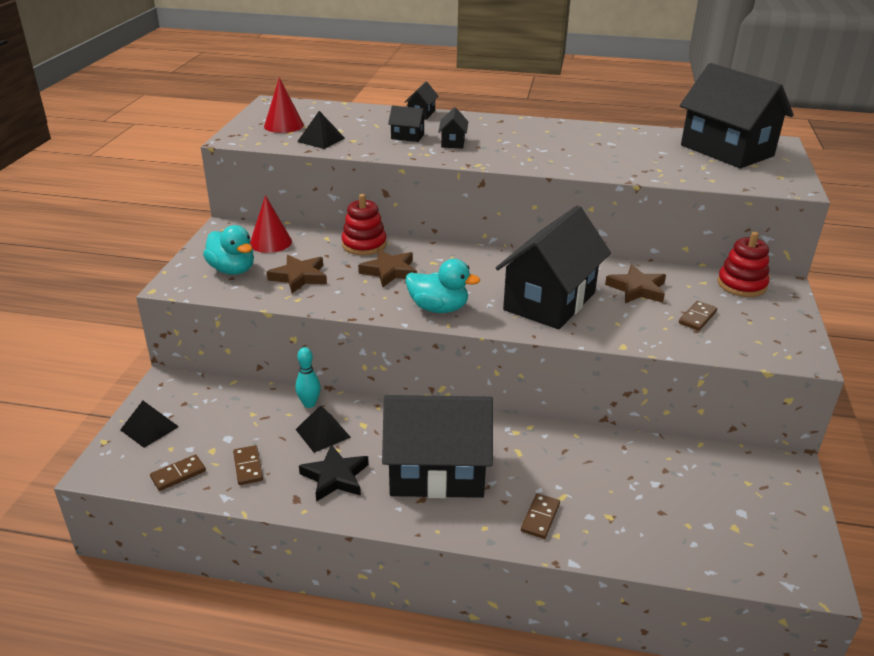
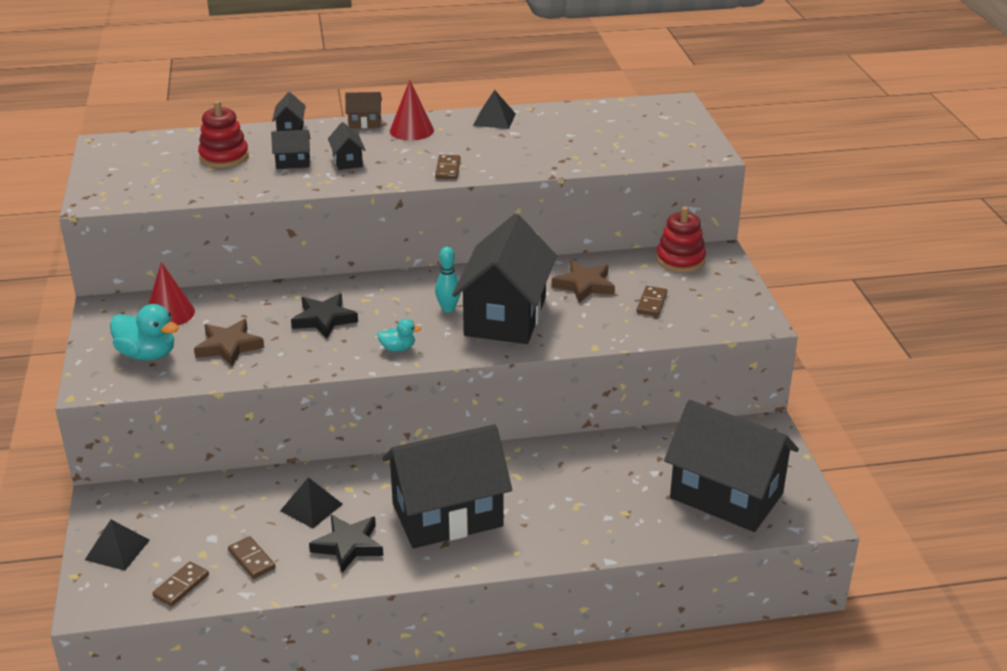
camera: 20 degrees left, 0 degrees up
red cone [264,77,304,133] -> red cone moved to [390,80,434,141]
turquoise bowling pin [295,347,321,408] -> turquoise bowling pin moved to [435,247,461,312]
black pyramid [297,111,345,149] -> black pyramid moved to [473,90,516,129]
red stacking toy [341,194,387,255] -> red stacking toy moved to [198,101,249,168]
brown star [358,249,417,287] -> black star [291,294,358,339]
turquoise duck [406,259,480,313] -> turquoise duck [377,319,422,352], size x0.55
brown domino [521,493,560,539] -> brown domino moved to [435,155,460,179]
black house [680,63,794,168] -> black house moved to [664,400,799,532]
none -> brown house [345,92,382,128]

